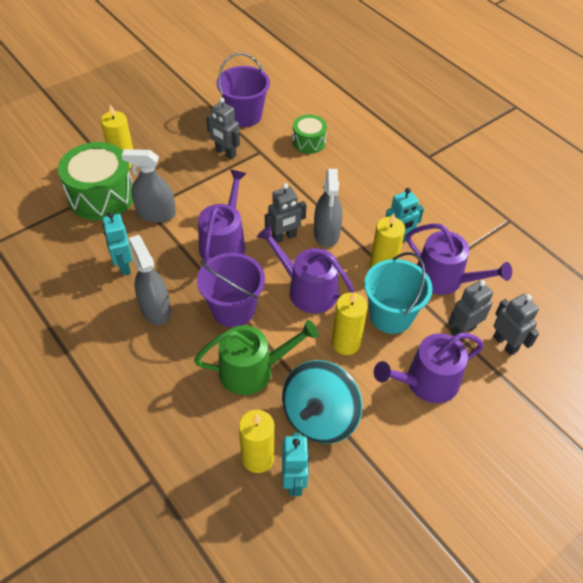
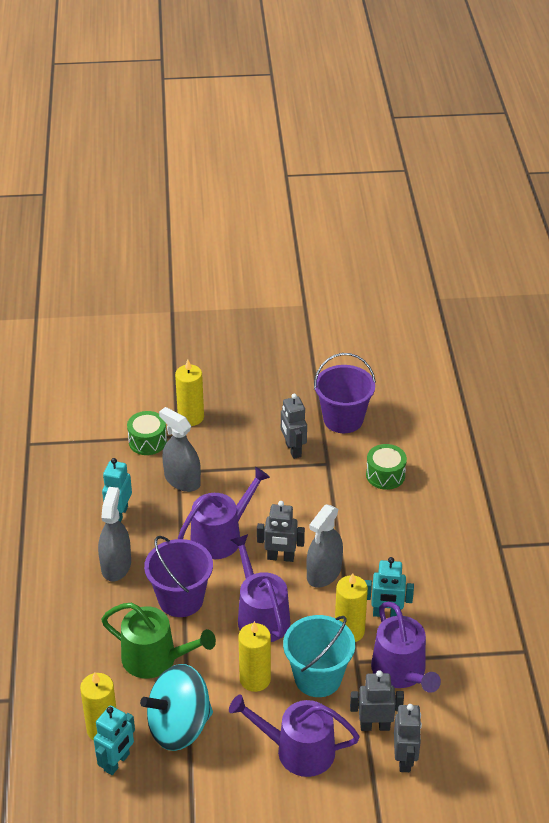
camera: 35 degrees right, 10 degrees down
green drum [58,142,133,221] -> green drum [127,411,167,455], size x0.55

